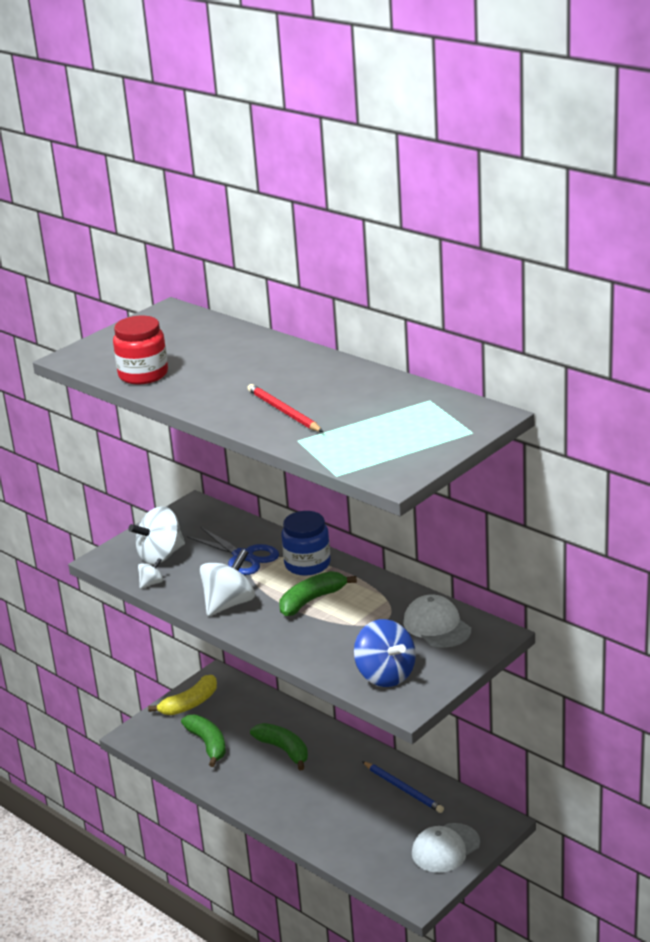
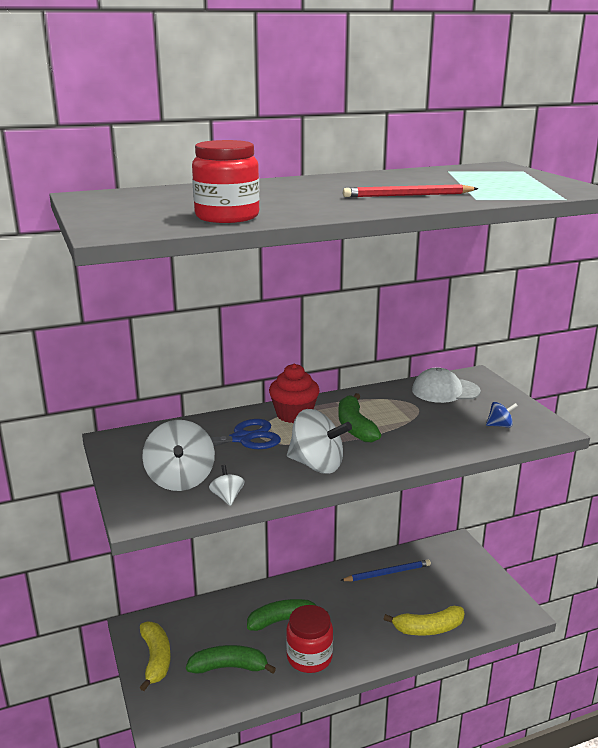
camera: 65 degrees left, 5 degrees down
white spinning top [199,549,255,616] -> white spinning top turned 135 degrees clockwise [287,409,352,473]
blue jar [282,511,330,576] -> red cupcake [269,364,320,423]
blue spinning top [354,619,416,687] -> blue spinning top [486,402,518,428], size x0.49
white cap [412,823,480,873] -> none
none -> red jar [286,605,333,673]
none -> yellow banana [384,606,465,636]

